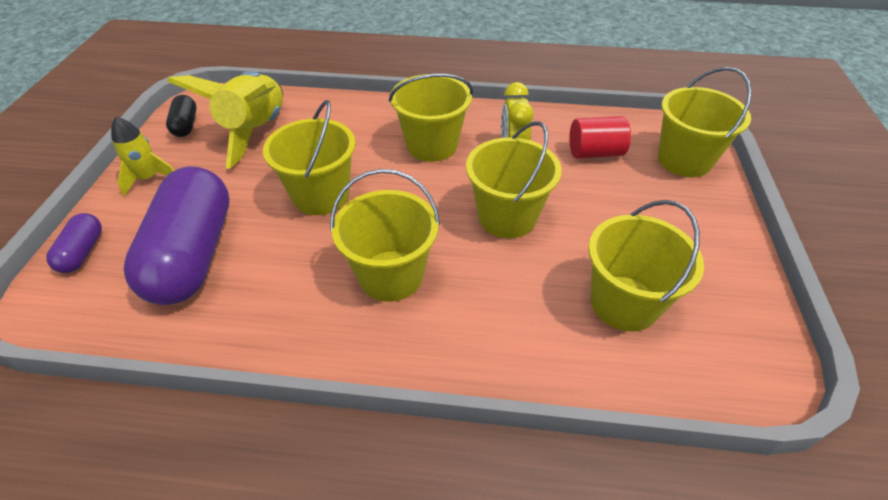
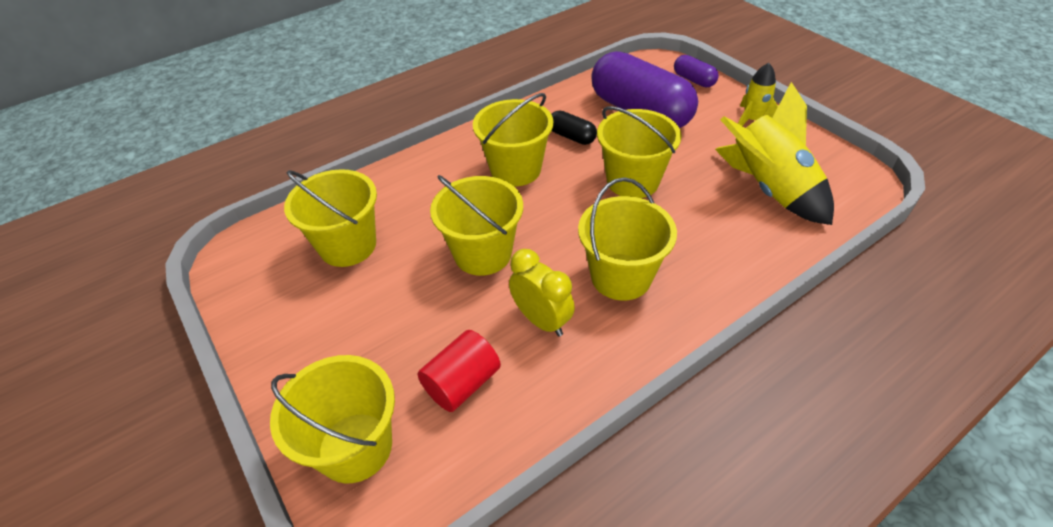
camera: 140 degrees right, 0 degrees up
black capsule [166,95,197,137] -> black capsule moved to [551,111,597,145]

